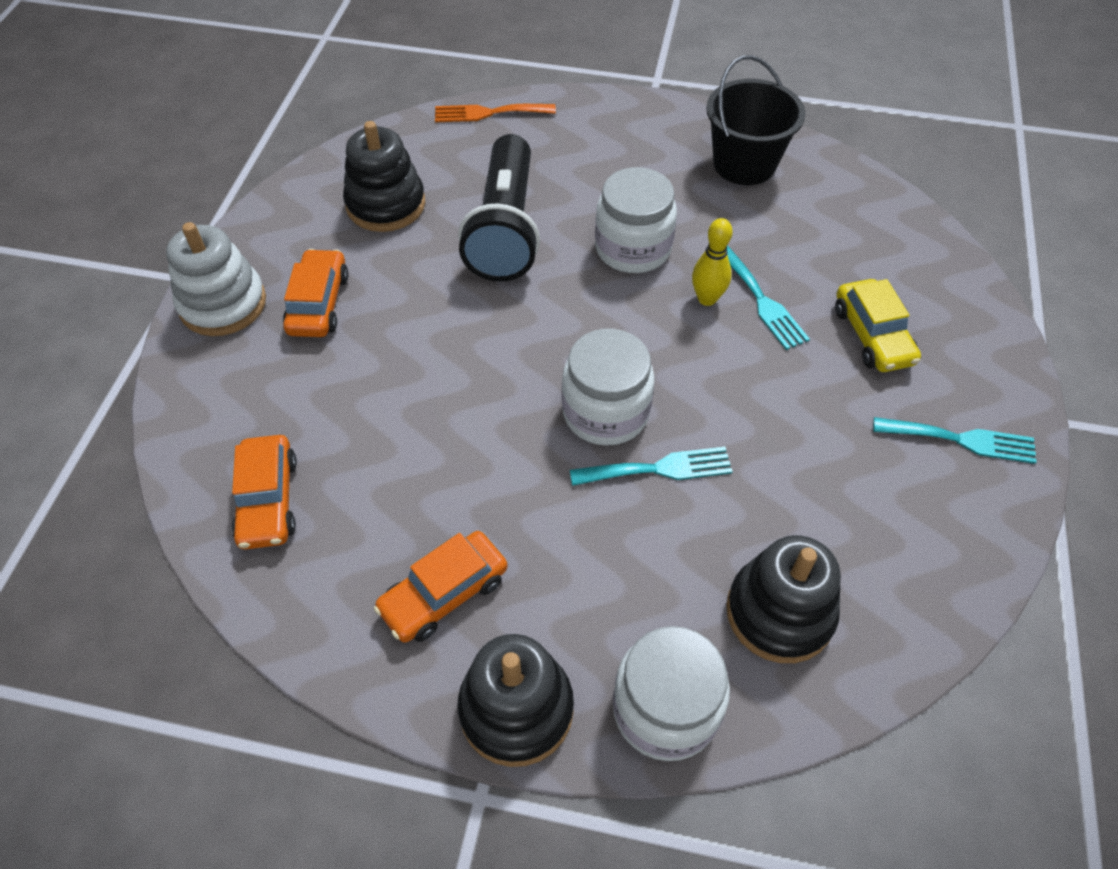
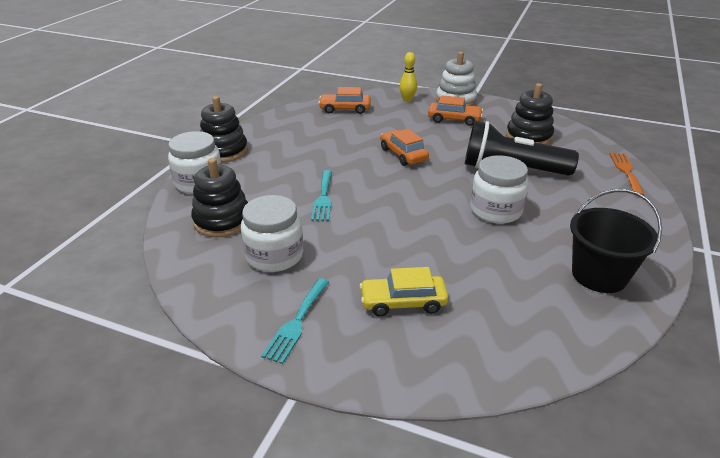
camera: 100 degrees right, 20 degrees down
orange car [373,531,508,643] -> orange car moved to [380,129,429,166]
white jar [562,329,655,446] -> white jar moved to [241,195,303,272]
yellow bowling pin [692,218,733,306] -> yellow bowling pin moved to [399,52,417,102]
turquoise fork [727,245,810,350] -> none

